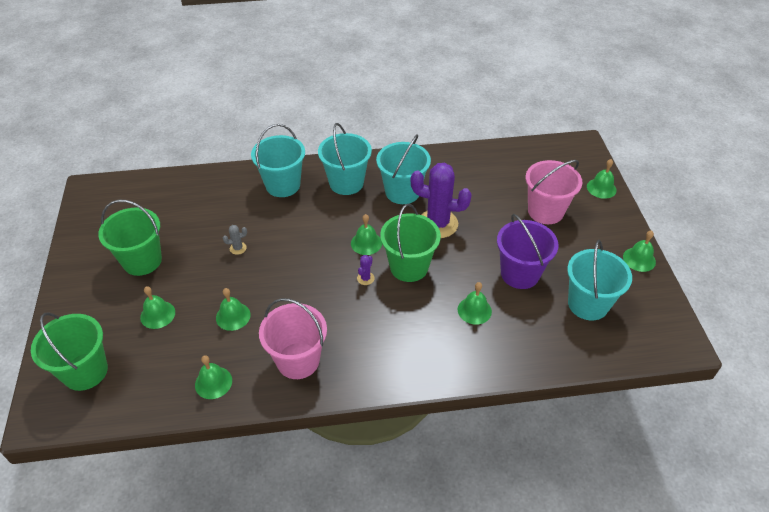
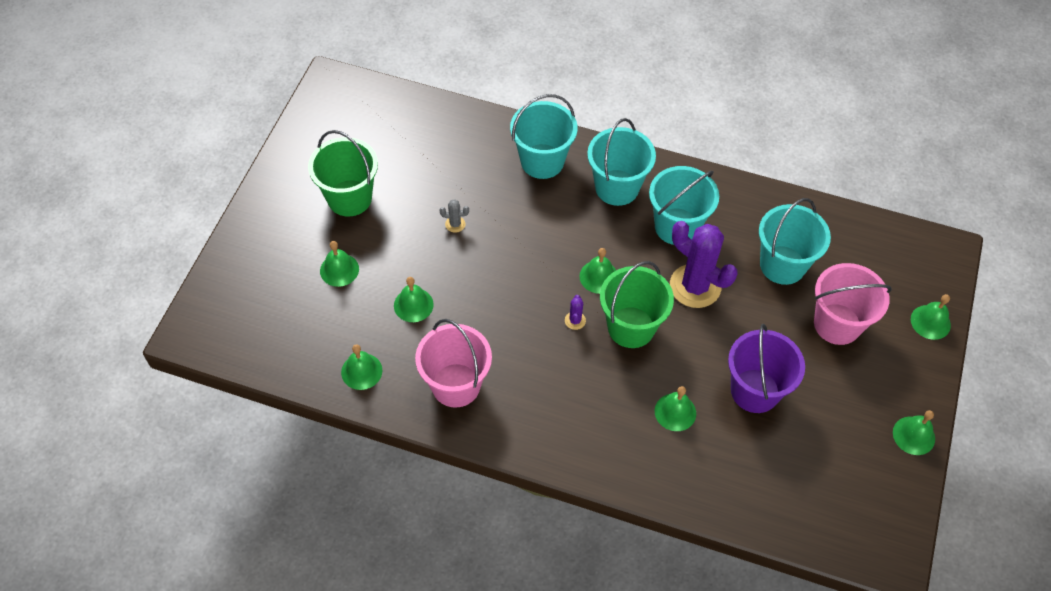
camera: 25 degrees right, 10 degrees up
green bucket [31,312,108,391] -> none
purple cactus [357,255,375,285] -> purple cactus turned 45 degrees counterclockwise [565,295,586,330]
turquoise bucket [567,240,632,320] -> turquoise bucket moved to [759,198,831,285]

